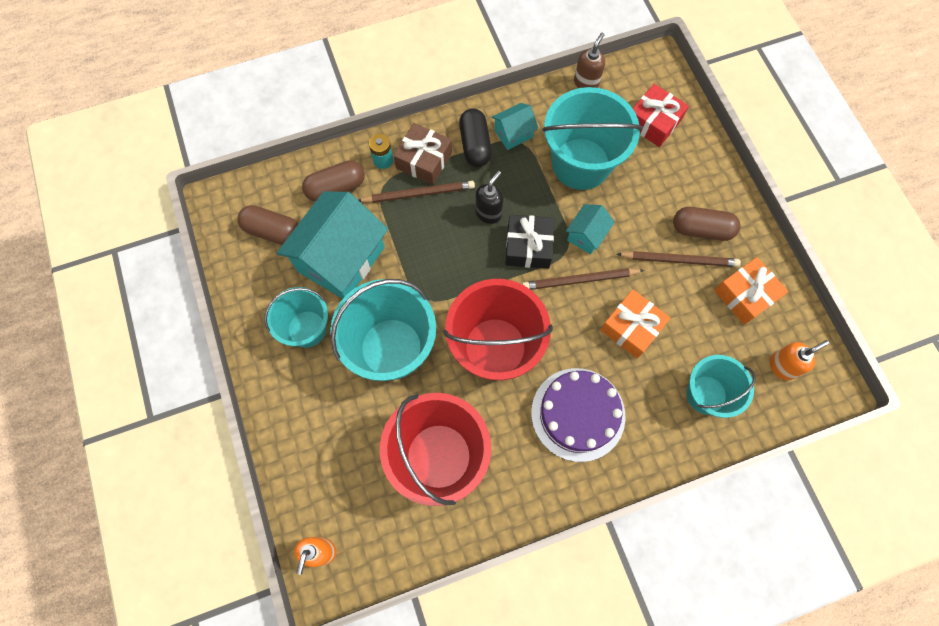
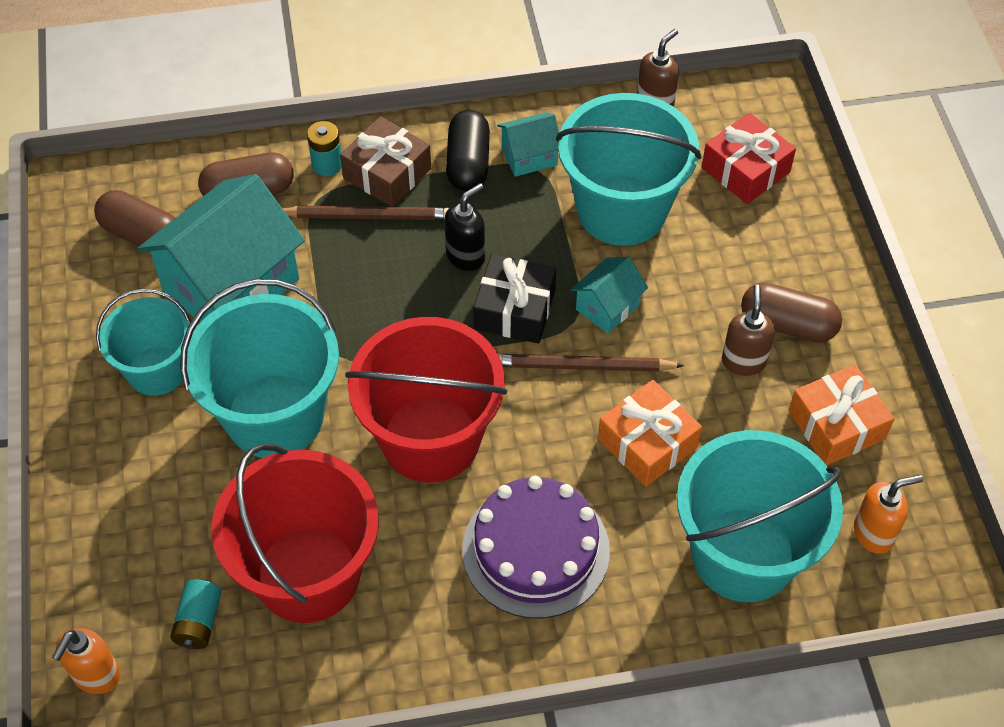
camera: 10 degrees right, 15 degrees down
brown pencil [616,251,741,267] -> brown soap dispenser [722,284,775,376]
turquoise bucket [686,355,756,418] -> turquoise bucket [677,430,843,602], size x1.63
none -> turquoise battery [170,580,221,649]

